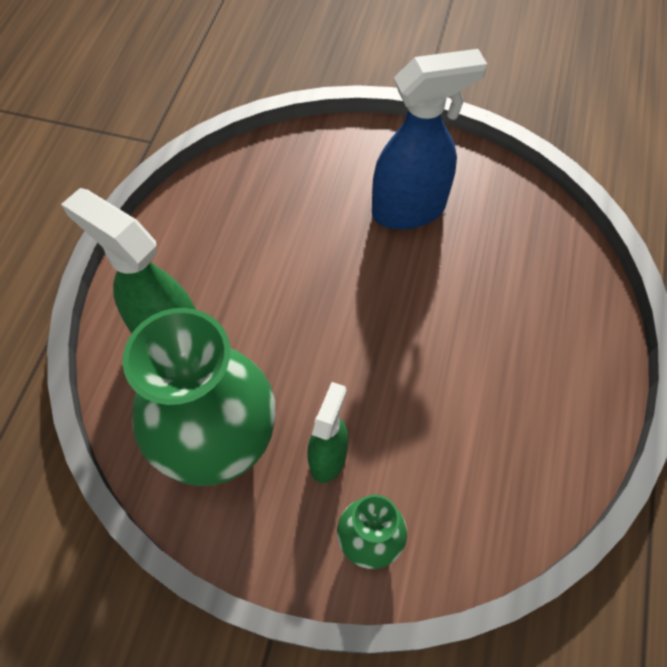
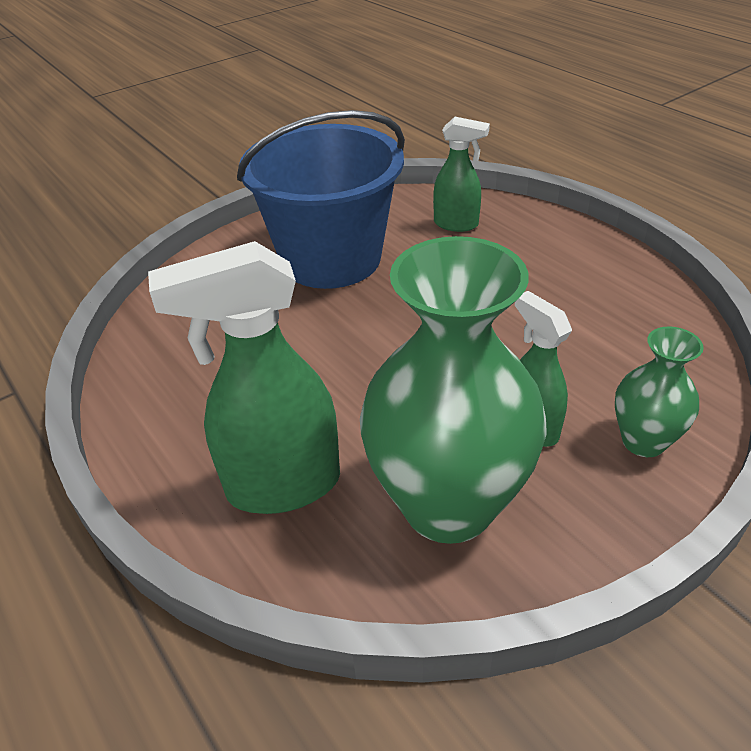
camera: 50 degrees left, 20 degrees down
blue spray bottle [372,49,487,230] -> blue bucket [237,110,405,289]
none -> green spray bottle [433,117,490,232]

